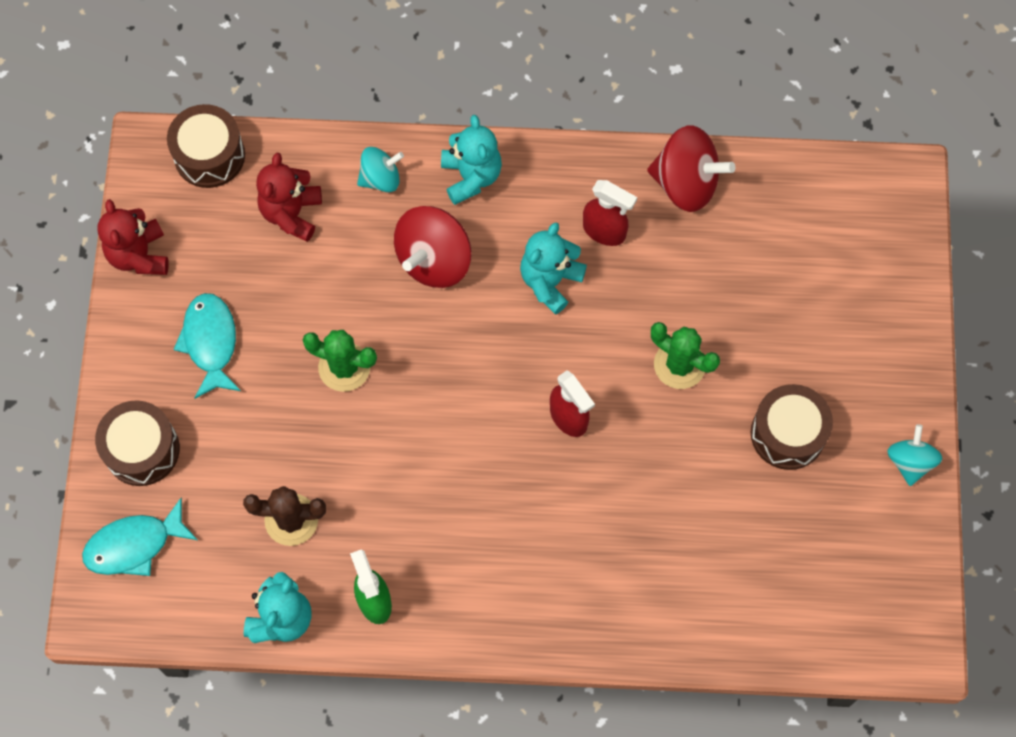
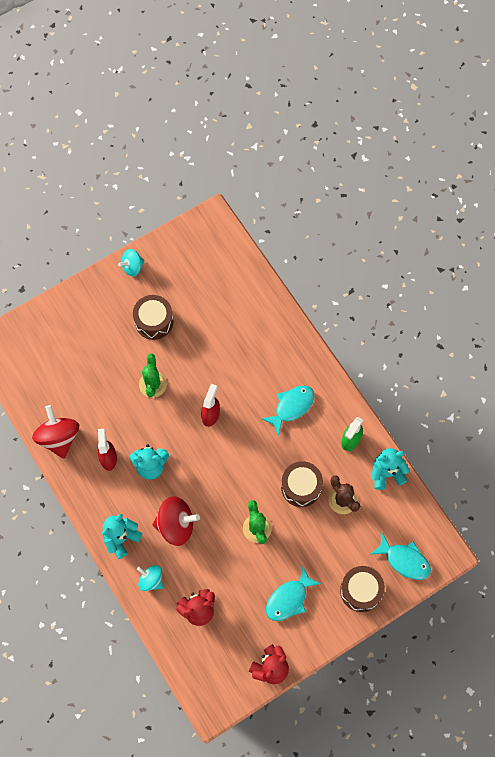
camera: 125 degrees left, 0 degrees up
brown drum [167,104,245,188] -> brown drum moved to [281,461,323,507]
none -> turquoise fish [261,386,314,436]

